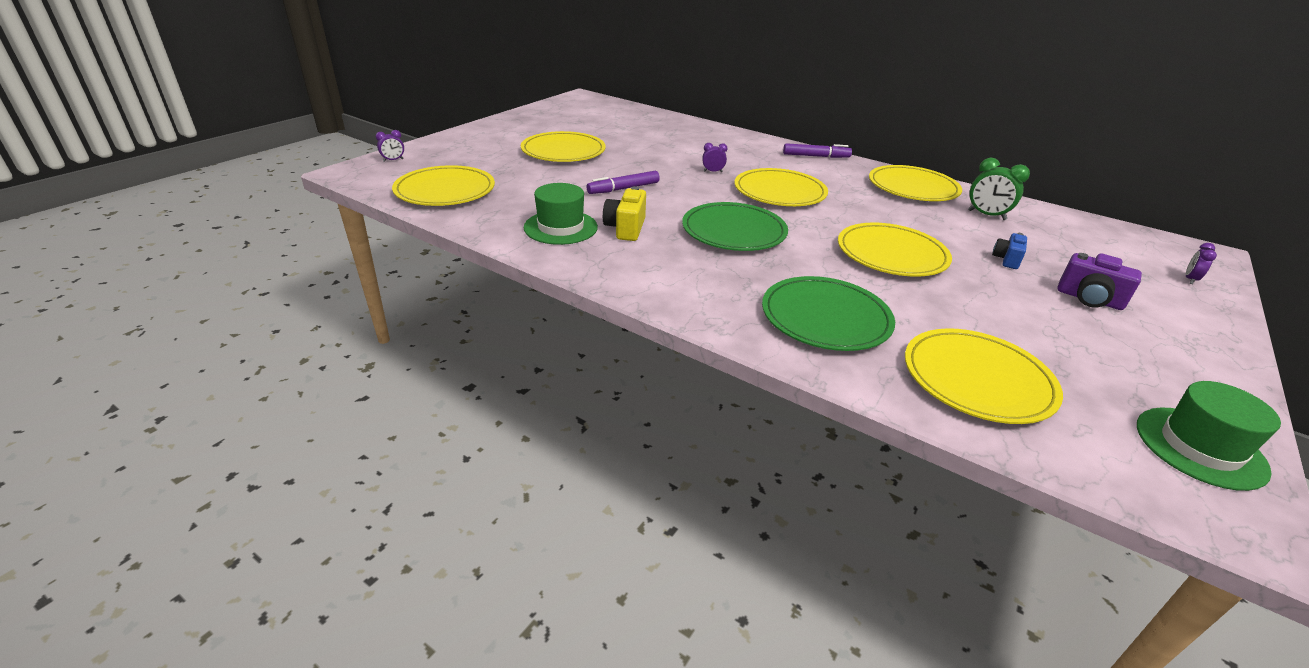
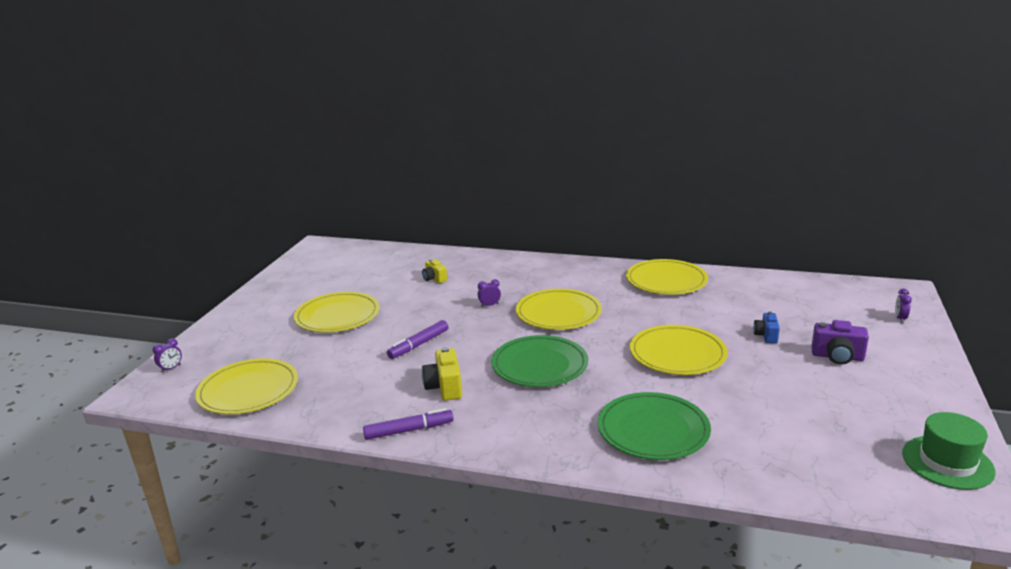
camera: 15 degrees left, 10 degrees down
green hat [524,183,598,245] -> none
purple marker [783,143,852,158] -> purple marker moved to [363,408,453,440]
yellow plate [905,328,1063,424] -> none
green clock [968,158,1030,220] -> none
none -> yellow camera [422,259,447,283]

